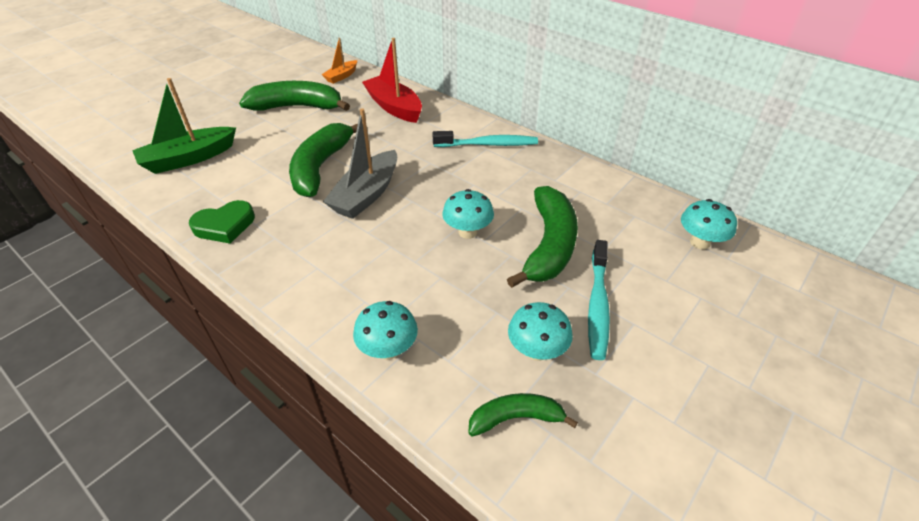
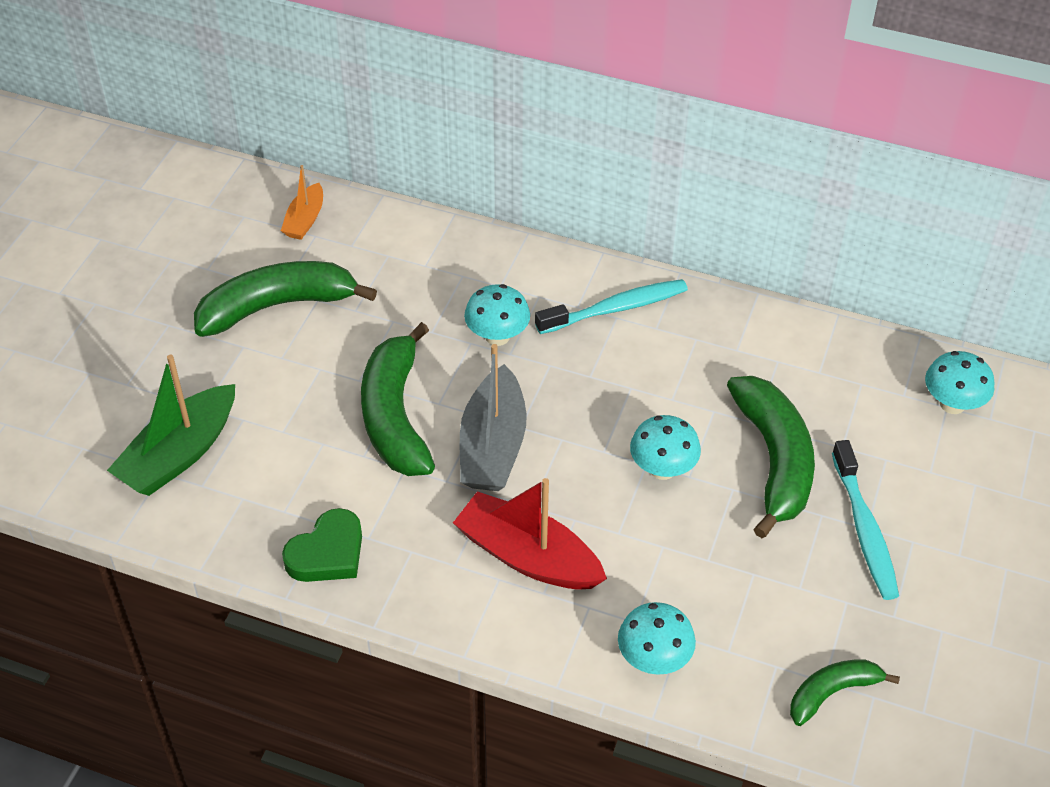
camera: 20 degrees left, 5 degrees up
red boat [362,38,422,123] -> red boat moved to [453,478,607,589]
turquoise mushroom [508,302,573,361] -> turquoise mushroom moved to [464,284,530,346]

